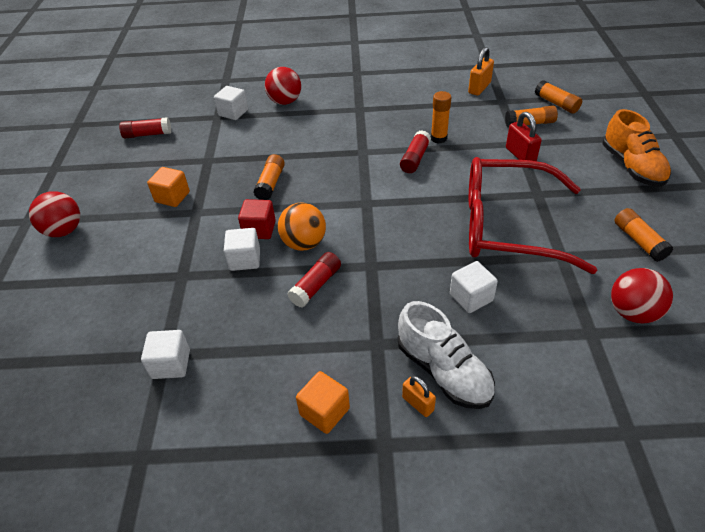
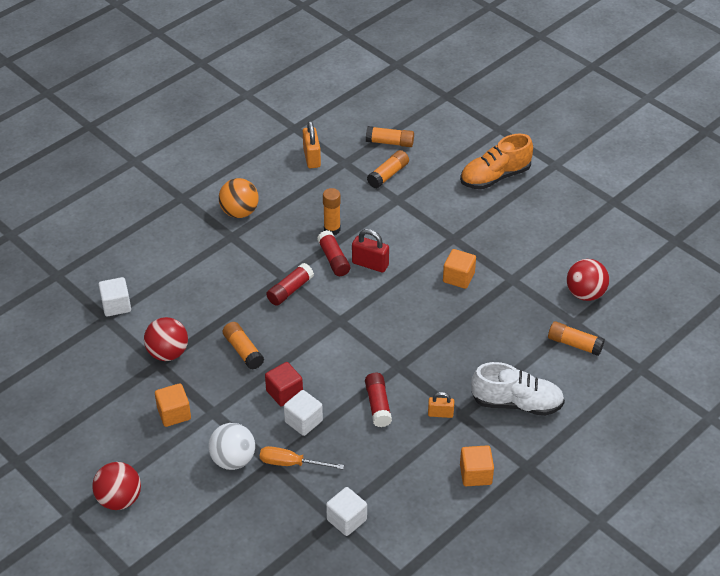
camera: 45 degrees left, 0 degrees up
red glue stick [119,117,171,138] -> red glue stick moved to [266,263,314,306]
red ball [265,67,301,105] -> red ball moved to [144,317,188,361]
orange ball [278,202,326,251] -> orange ball moved to [219,178,259,218]
orange padlock [402,376,436,417] -> orange padlock moved to [428,392,454,418]
white cube [450,261,498,313] -> none
red glasses [469,157,597,274] -> orange cube [443,249,476,289]
red padlock [506,112,542,161] -> red padlock moved to [352,229,389,273]
orange shoe [602,109,671,187] -> orange shoe turned 120 degrees clockwise [460,134,533,189]
orange glue stick [614,208,673,262] -> orange glue stick moved to [548,321,605,356]
none -> white ball [208,423,255,470]
none -> orange screwdriver [260,446,344,469]

